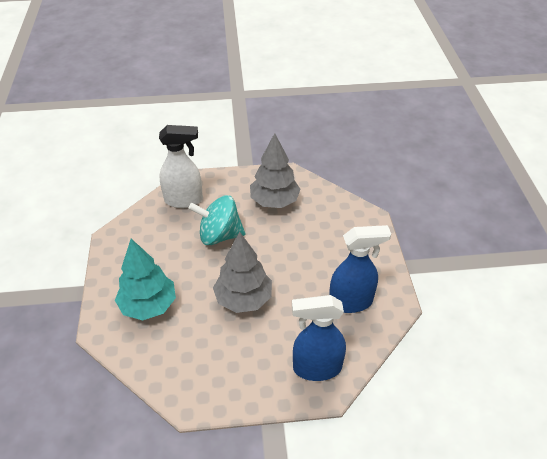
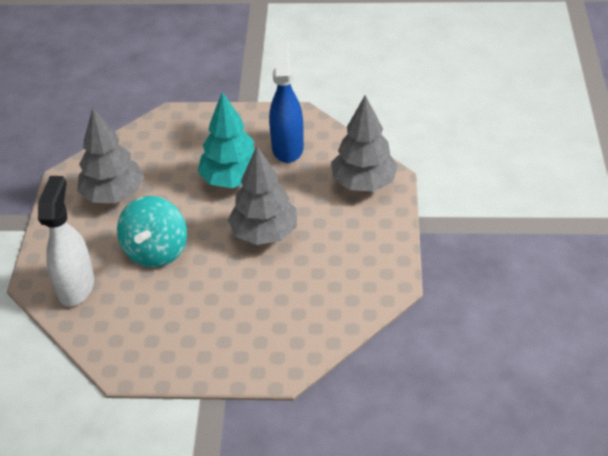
camera: 80 degrees left, 0 degrees up
turquoise tree [115,239,176,320] -> turquoise tree moved to [198,92,255,188]
blue spray bottle [292,295,346,381] -> grey tree [331,95,398,192]

